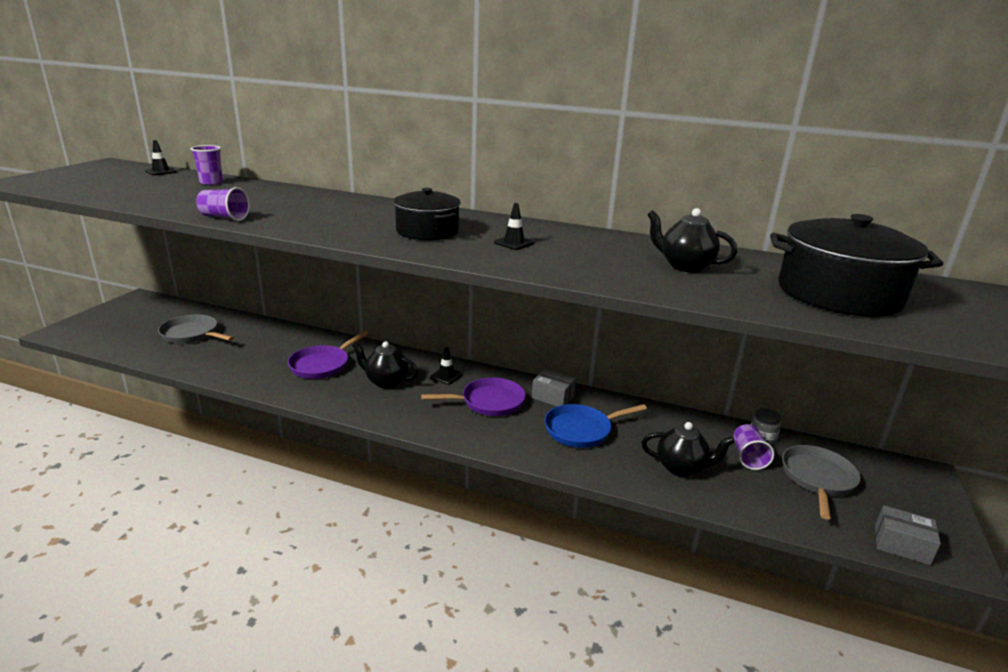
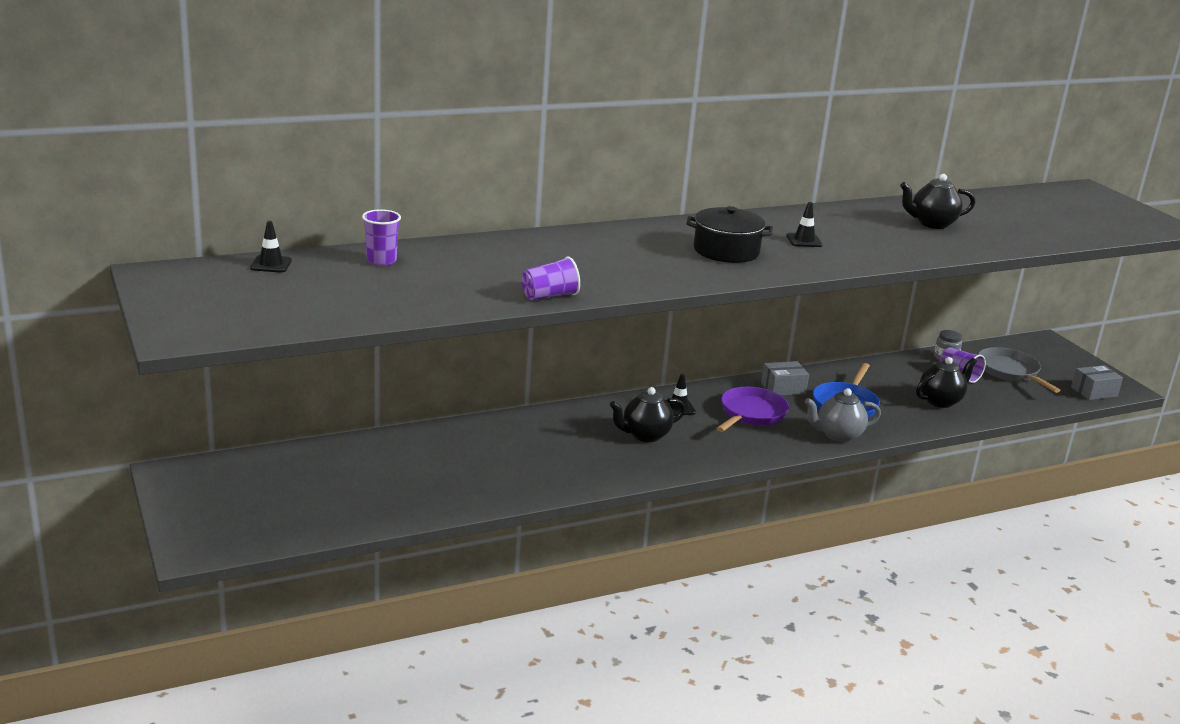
camera: 45 degrees left, 0 degrees up
grey pan [158,315,234,343] -> none
purple pan [288,331,369,379] -> none
black pot [770,214,943,317] -> none
none -> grey teapot [805,388,881,442]

